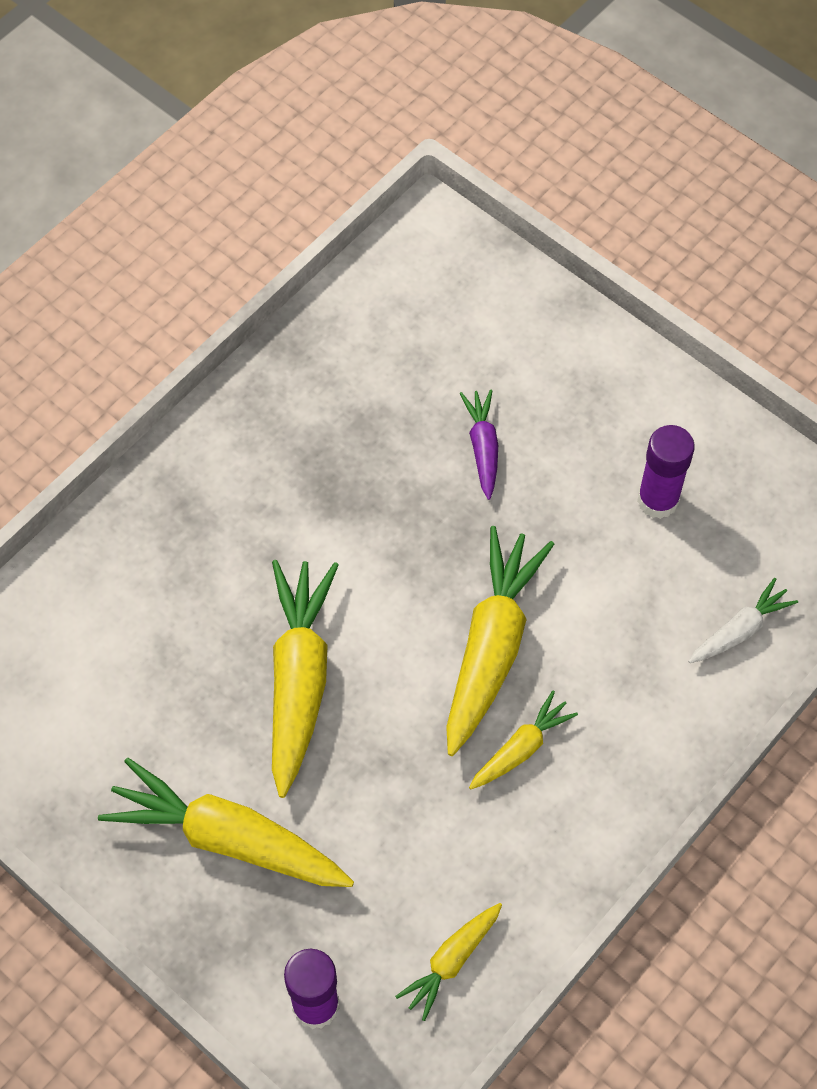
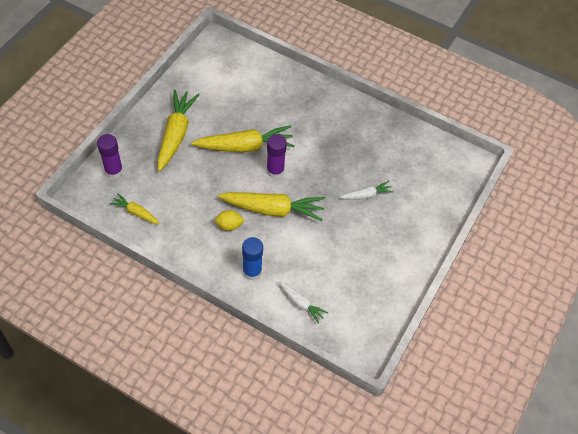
camera: 75 degrees right, 5 degrees down
purple carrot [460,389,498,500] -> white carrot [340,181,394,200]
yellow carrot [469,691,578,789] -> yellow lemon [214,210,245,231]
purple glue stick [637,425,695,519] -> purple glue stick moved to [267,134,287,179]
none -> blue glue stick [242,237,263,280]

